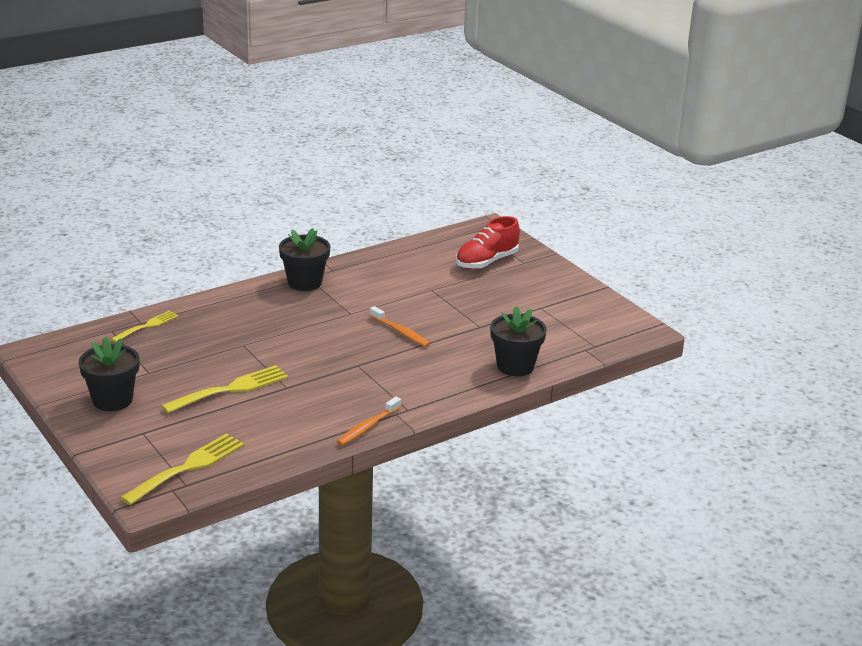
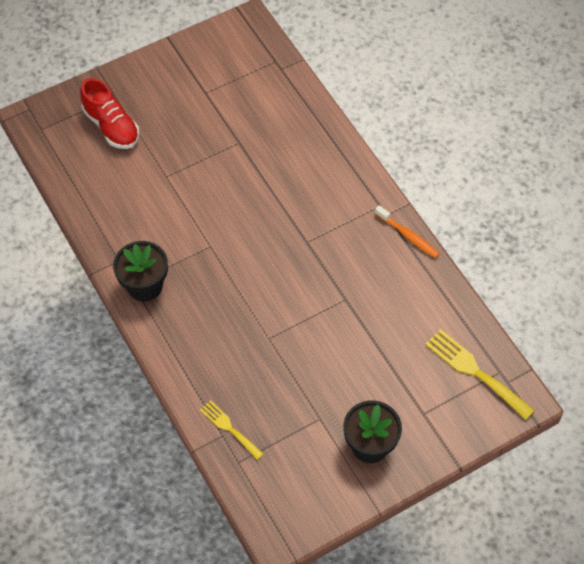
camera: 85 degrees left, 30 degrees up
yellow fork [162,365,288,413] -> none
orange toothbrush [370,306,430,347] -> none
black flower pot [490,306,547,376] -> none

